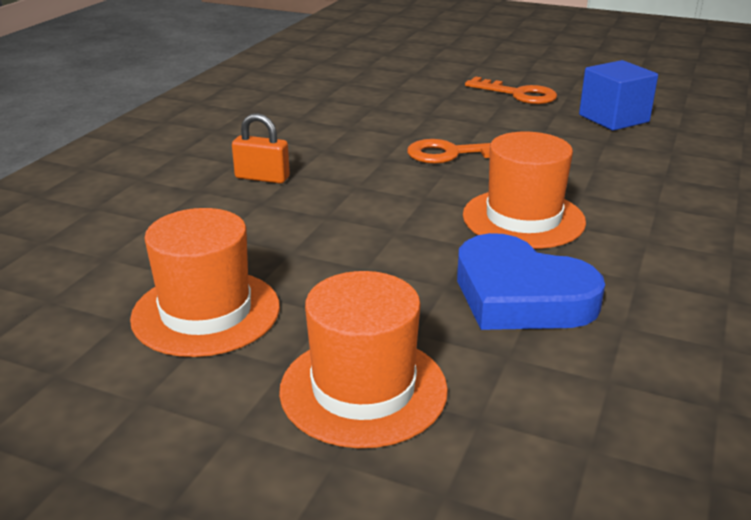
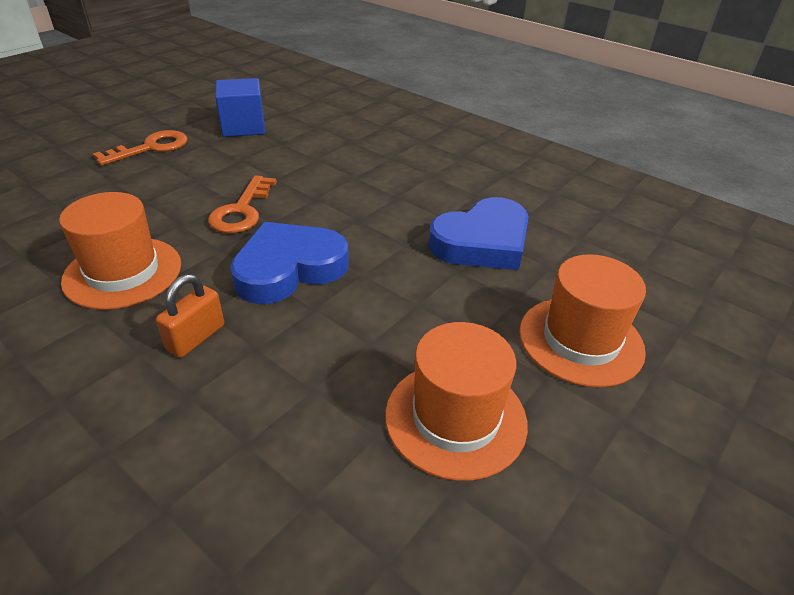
camera: 75 degrees left, 10 degrees up
orange hat [463,132,586,249] -> orange hat moved to [59,192,181,310]
none -> blue heart [230,222,349,304]

